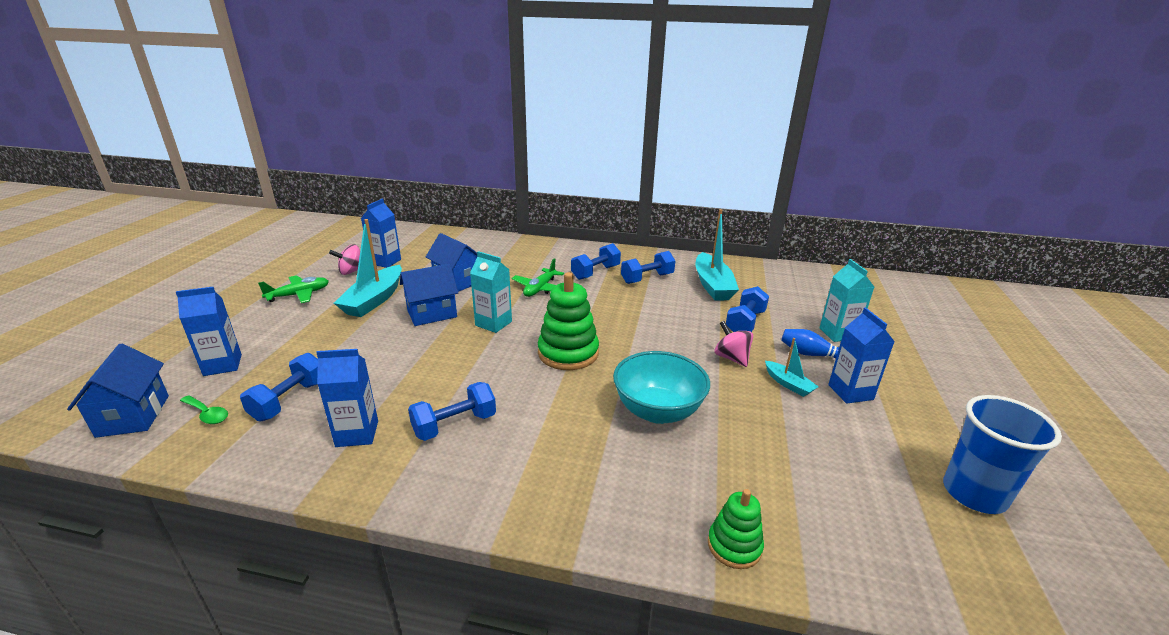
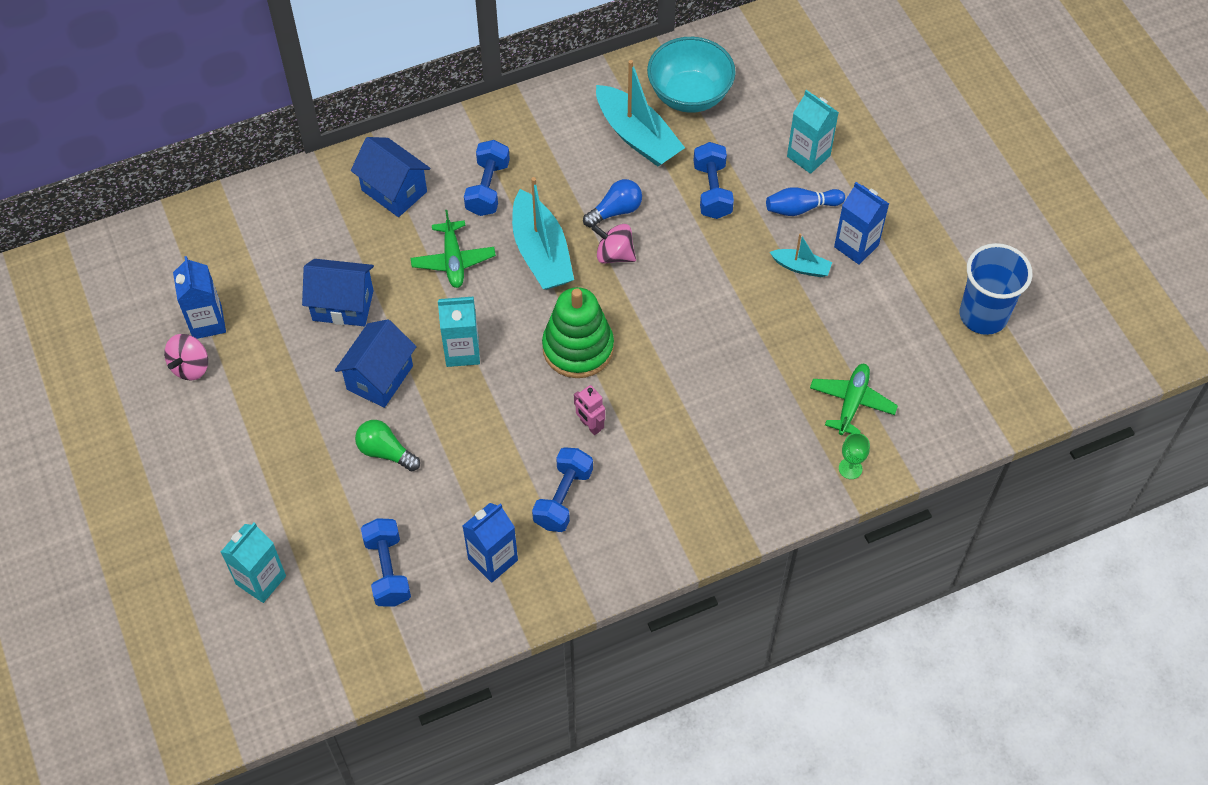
camera: 35 degrees left, 30 degrees up
blue house [67,343,169,438] -> blue house moved to [351,137,430,217]
blue carton [176,287,242,376] -> turquoise carton [221,523,286,603]
green spoon [180,395,228,424] -> none
green plane [258,275,329,303] -> green plane moved to [810,364,898,435]
turquoise boat [334,219,402,317] -> turquoise boat moved to [512,177,574,290]
turquoise bowl [613,351,710,424] -> turquoise bowl moved to [647,37,736,113]
blue dumbbell [621,251,675,284] -> none
green stacking toy [708,489,764,569] -> green goblet [839,433,870,479]
pink spinning top [714,321,753,367] -> pink spinning top moved to [592,224,636,263]
none -> green light bulb [355,420,420,471]
none -> pink robot [574,385,605,435]
none -> blue light bulb [583,179,642,228]

